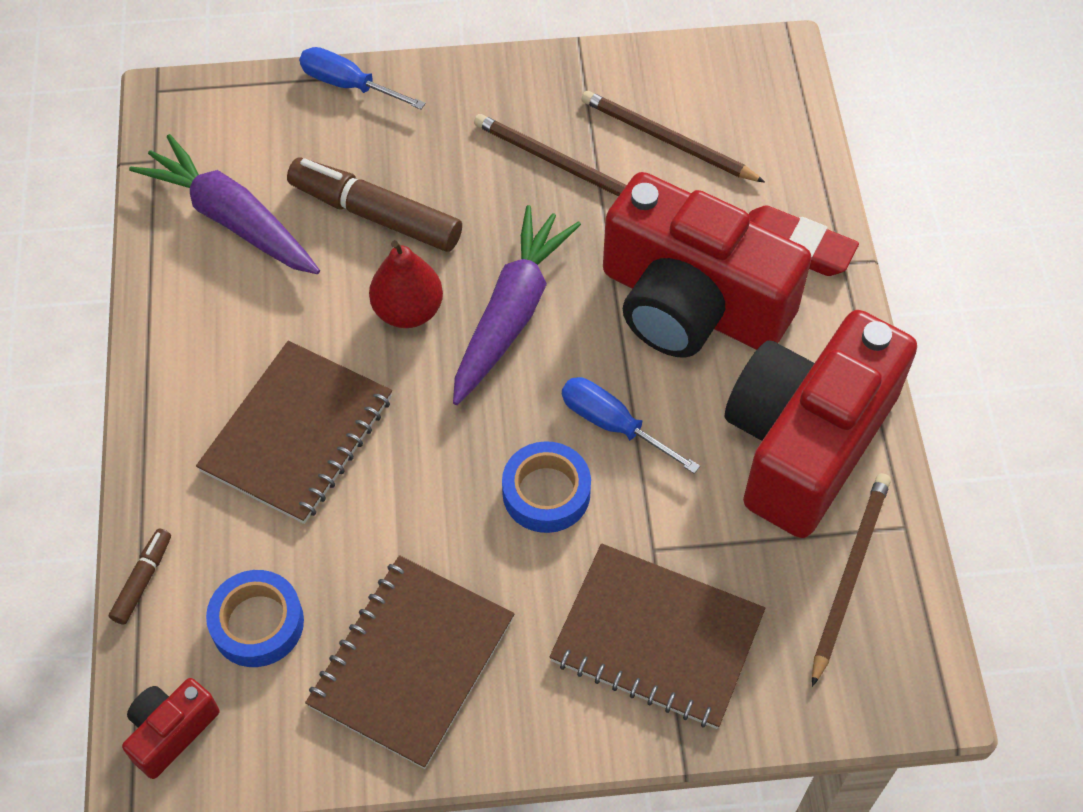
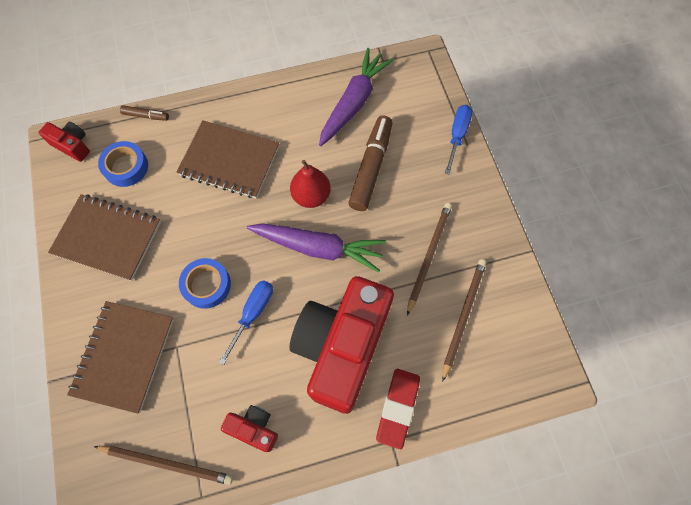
camera: 80 degrees right, 10 degrees up
red camera [725,310,917,538] -> red camera [221,405,278,452], size x0.42

